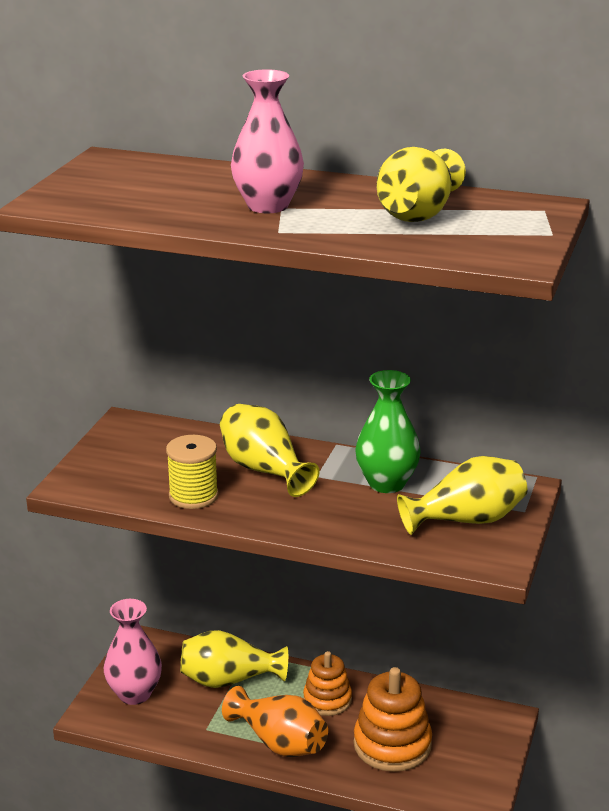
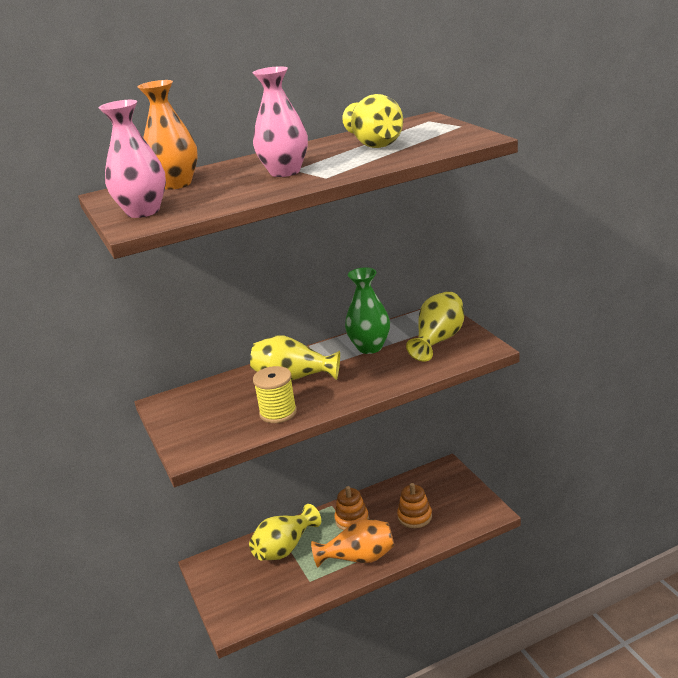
camera: 40 degrees left, 0 degrees up
pink vase [104,599,162,705] -> pink vase moved to [99,100,166,218]
orange stacking toy [354,667,432,772] -> orange stacking toy [397,483,432,528], size x0.65
none -> orange vase [138,80,198,190]

